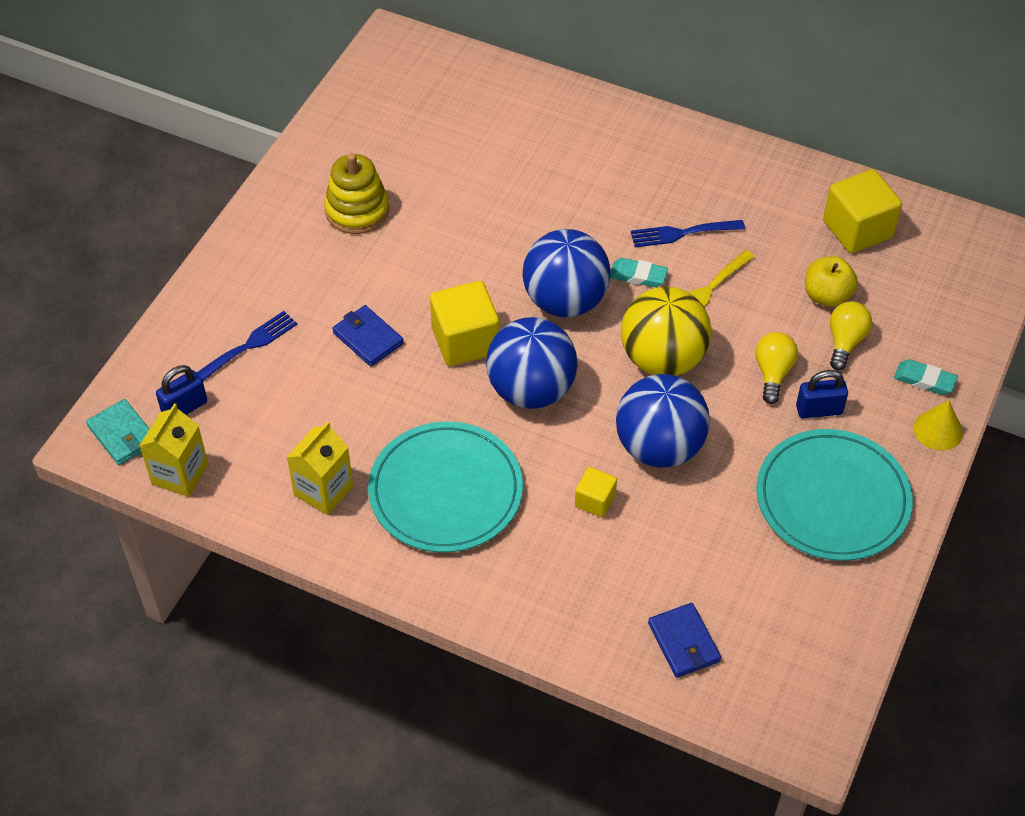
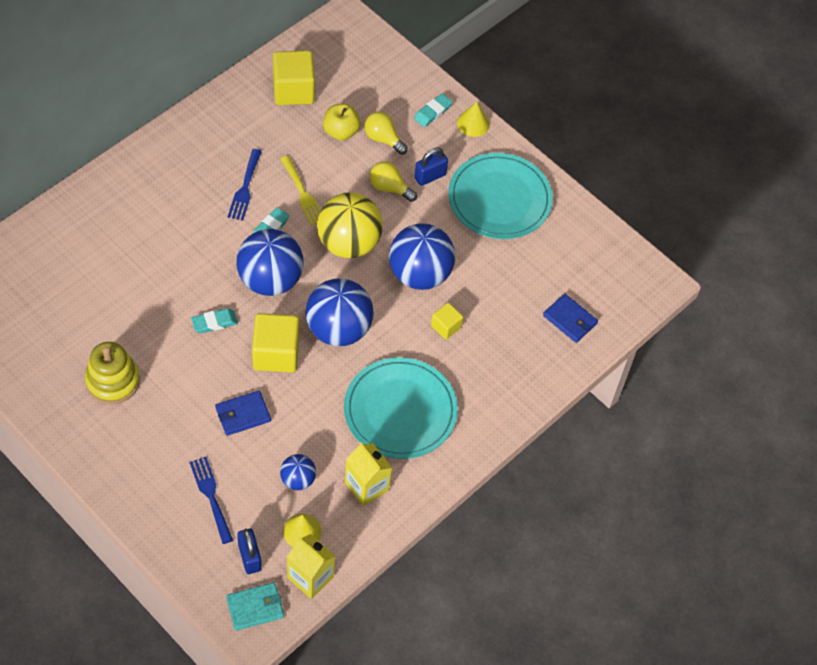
camera: 75 degrees left, 5 degrees up
blue wallet [648,603,721,678] -> blue wallet turned 45 degrees clockwise [543,294,598,343]
blue padlock [796,370,848,418] -> blue padlock turned 45 degrees clockwise [414,148,448,186]
none -> turquoise eraser [191,308,238,333]
none -> blue ball [280,454,316,490]
none -> yellow cone [283,514,322,547]

